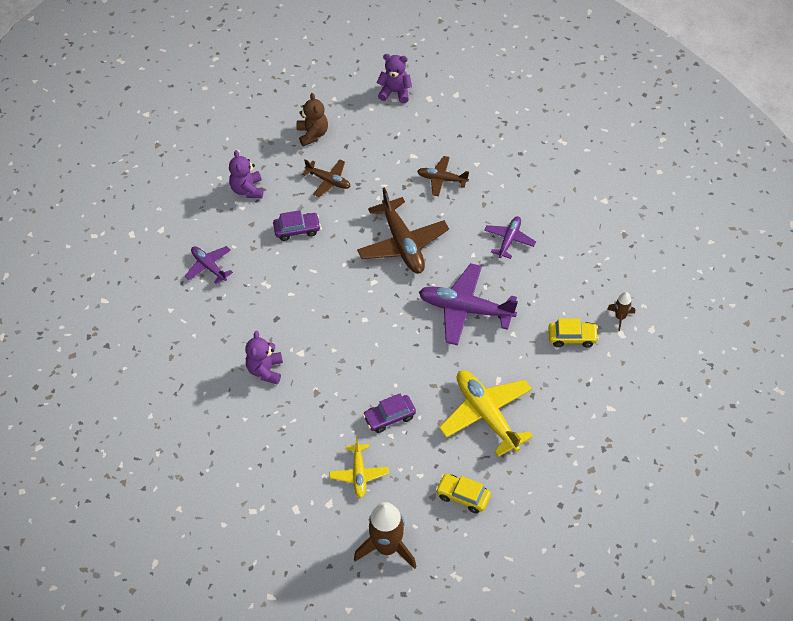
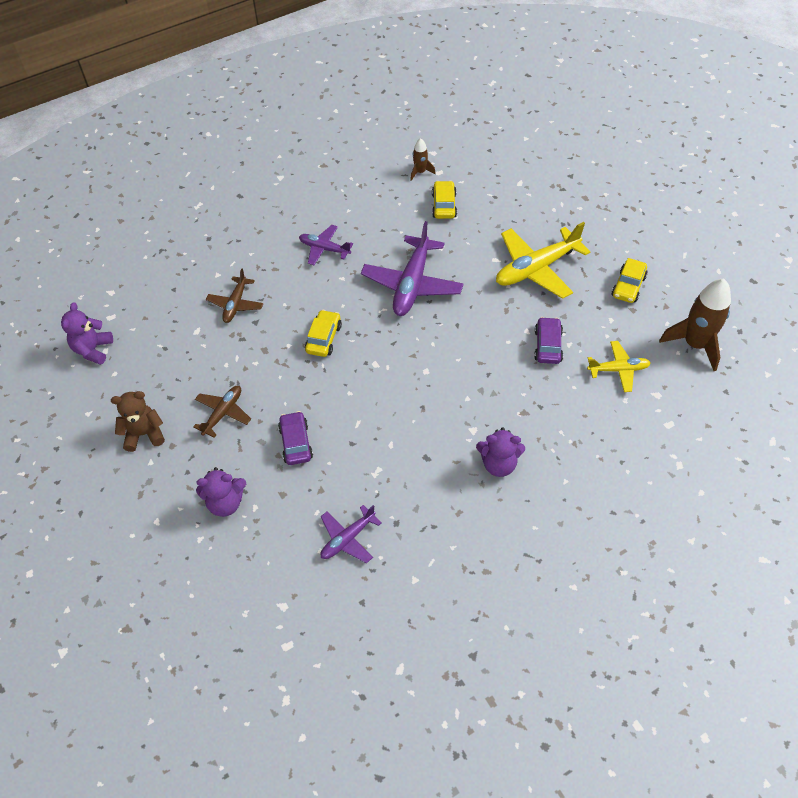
camera: 90 degrees left, 0 degrees up
brown plane [357,187,449,274] -> yellow car [305,310,342,357]
purple car [363,393,416,433] -> purple car turned 150 degrees counterclockwise [534,317,563,364]

